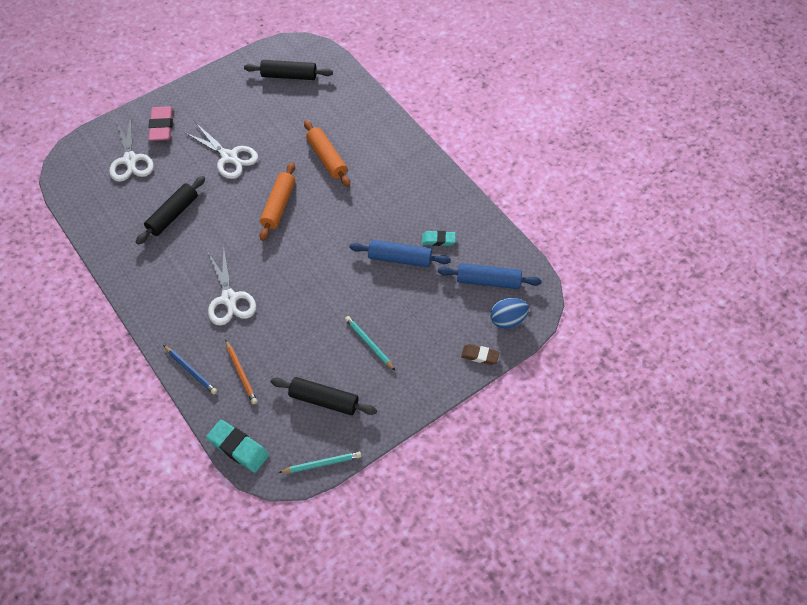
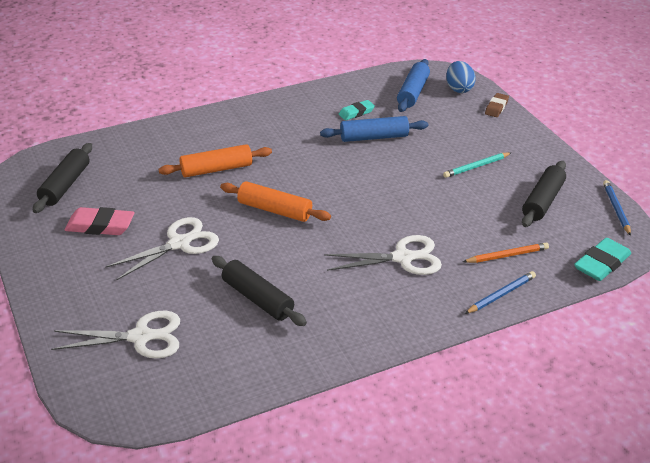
camera: 80 degrees left, 20 degrees down
pink eraser [149,106,173,141] -> pink eraser moved to [65,207,134,235]
turquoise pencil [278,452,361,473] -> blue pencil [603,180,631,236]
blue rolling pin [350,240,451,267] -> blue rolling pin turned 60 degrees clockwise [320,116,428,142]
turquoise eraser [422,231,456,246] -> turquoise eraser turned 45 degrees clockwise [339,100,375,120]

